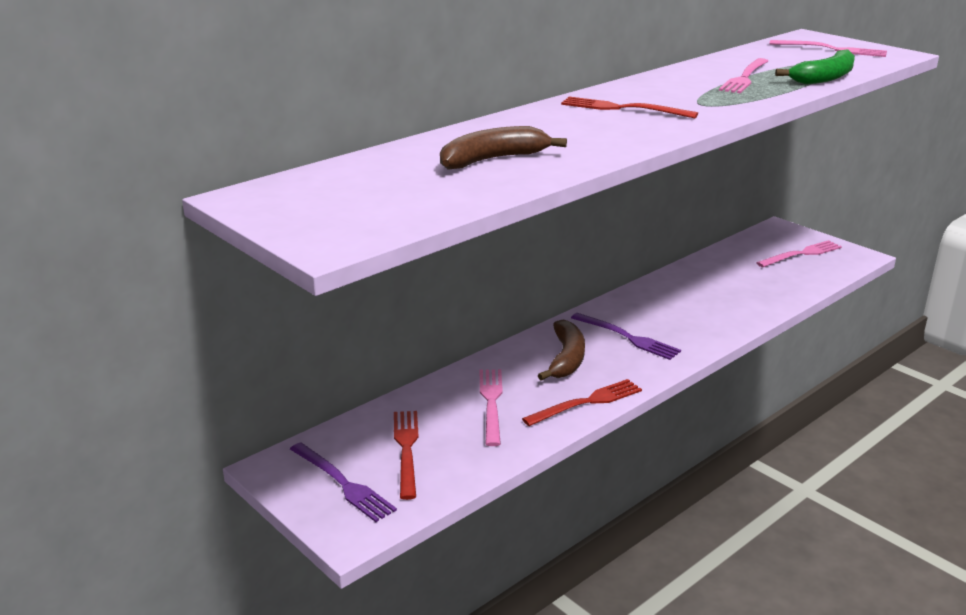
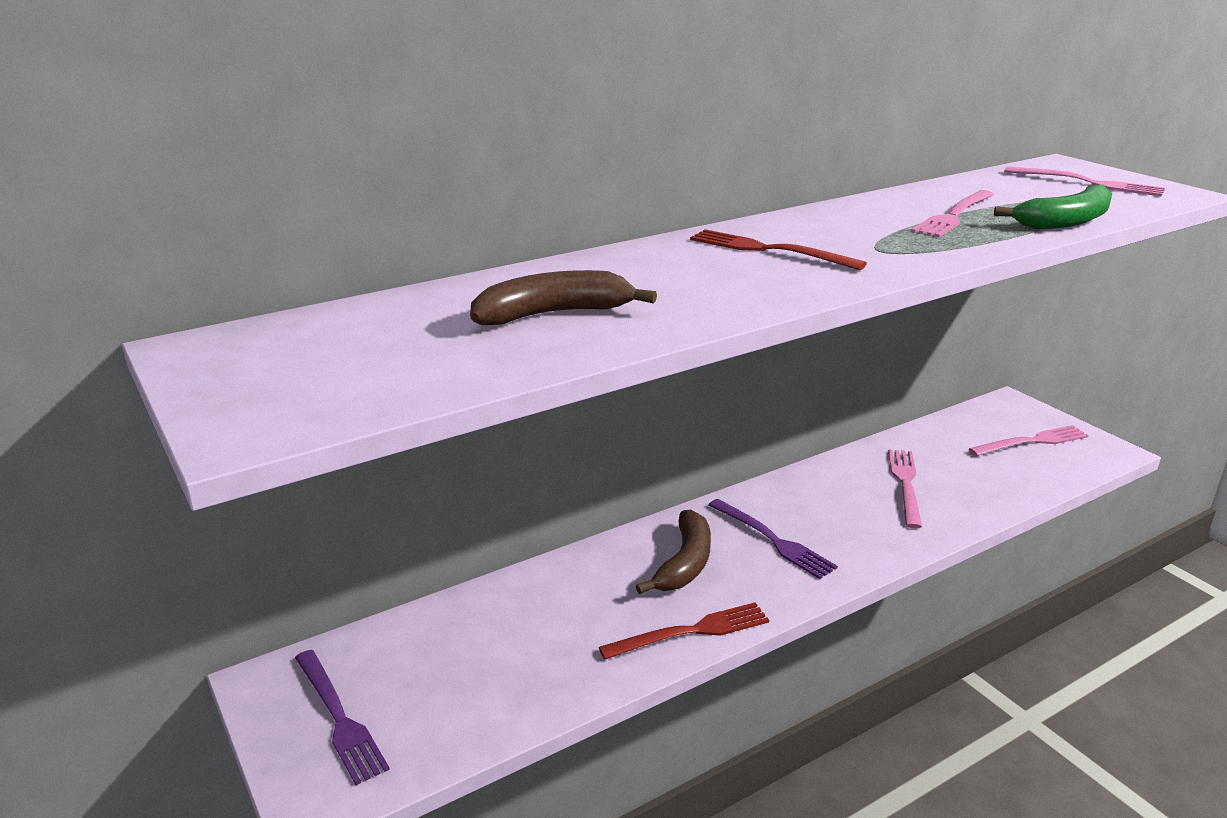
camera: 10 degrees right, 0 degrees up
red fork [394,411,419,500] -> none
pink fork [480,369,503,446] -> pink fork moved to [888,449,922,528]

